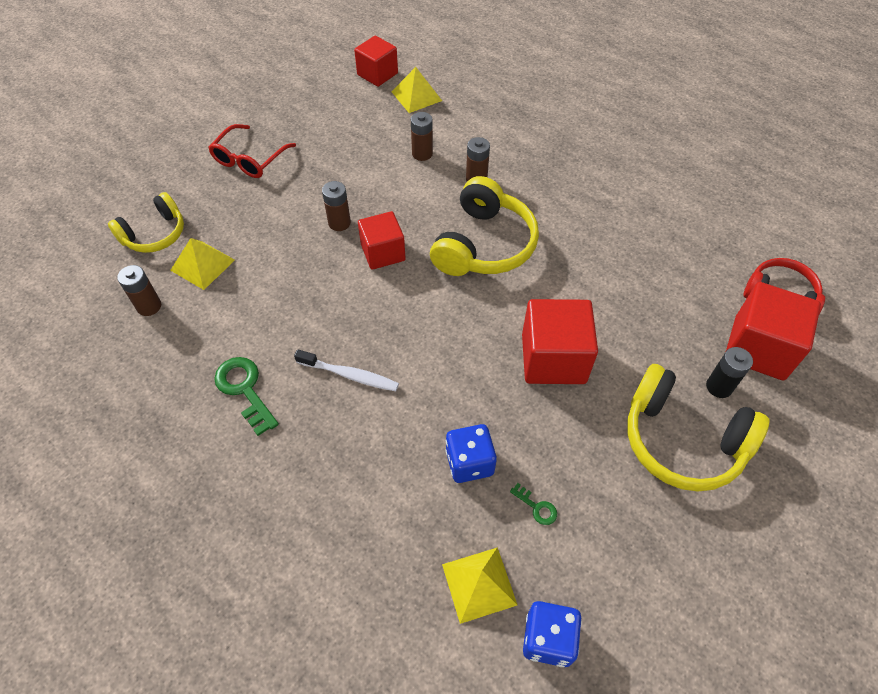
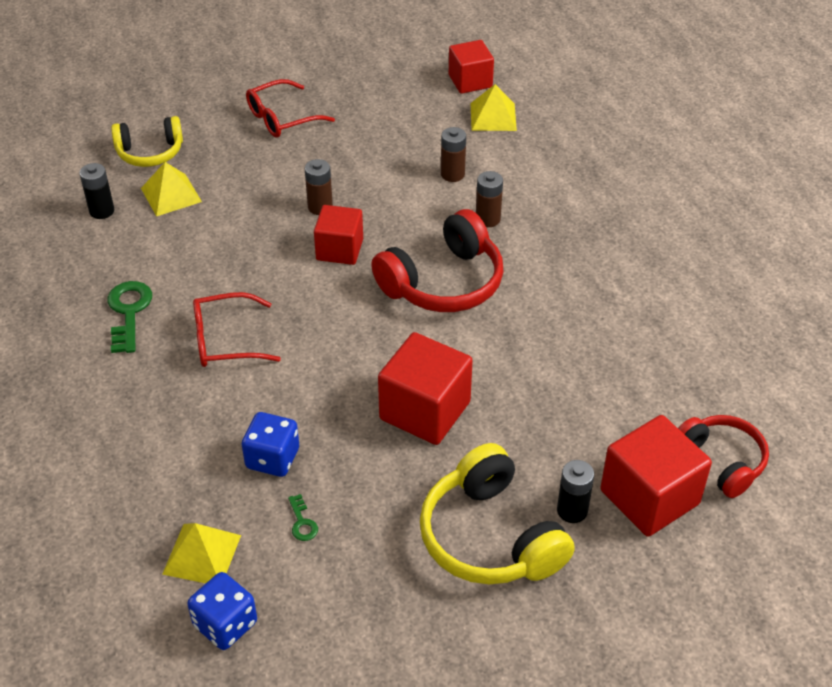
camera: 30 degrees right, 10 degrees down
brown battery [117,265,161,316] -> black battery [79,163,114,219]
white toothbrush [294,349,399,391] -> red glasses [193,292,281,367]
yellow headphones [430,176,539,276] -> red headphones [371,209,504,312]

